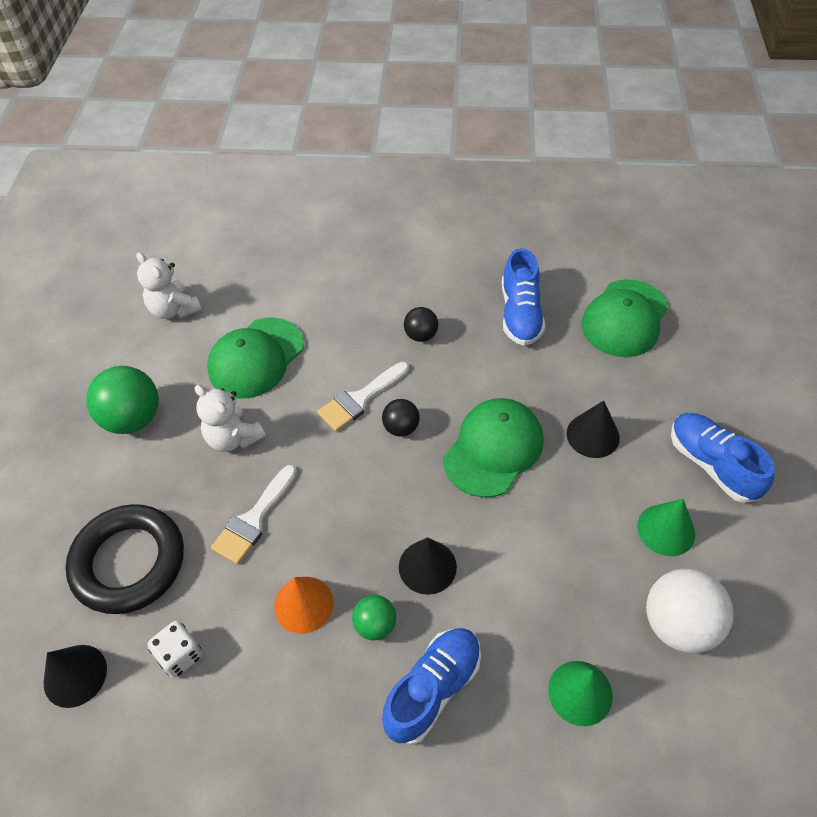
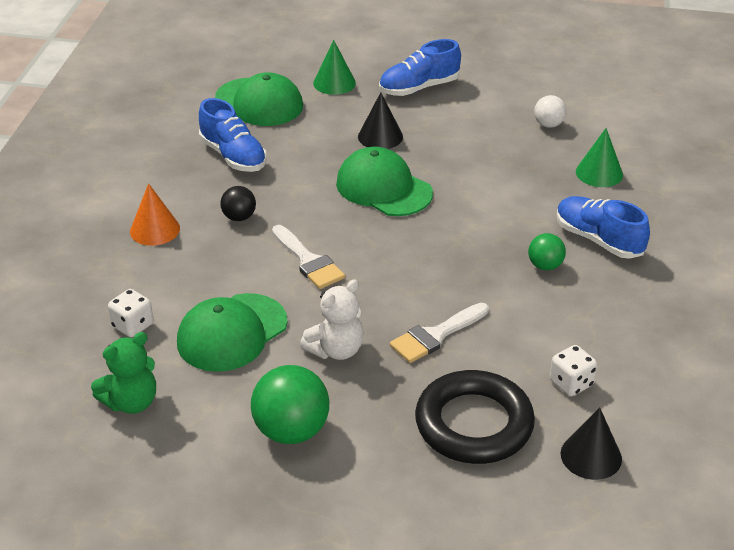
camera: 85 degrees left, 15 degrees down
white teddy bear [136,252,202,319] -> green teddy bear [91,332,156,414]
green cap [207,317,304,399] -> green cap turned 90 degrees clockwise [177,293,288,372]
white brush [211,465,297,564] -> white brush turned 105 degrees clockwise [390,303,489,363]
orange cone [274,577,334,634] -> orange cone moved to [130,183,180,246]
black ball [382,399,420,437] -> none
black cone [399,537,457,595] -> none
blue shoe [502,248,545,346] -> blue shoe turned 45 degrees clockwise [199,98,267,172]
green cone [637,499,695,556] -> green cone moved to [313,40,356,95]
white ball [646,568,734,653] -> white ball [534,95,567,128], size x0.55
none -> white dice [108,289,154,337]

